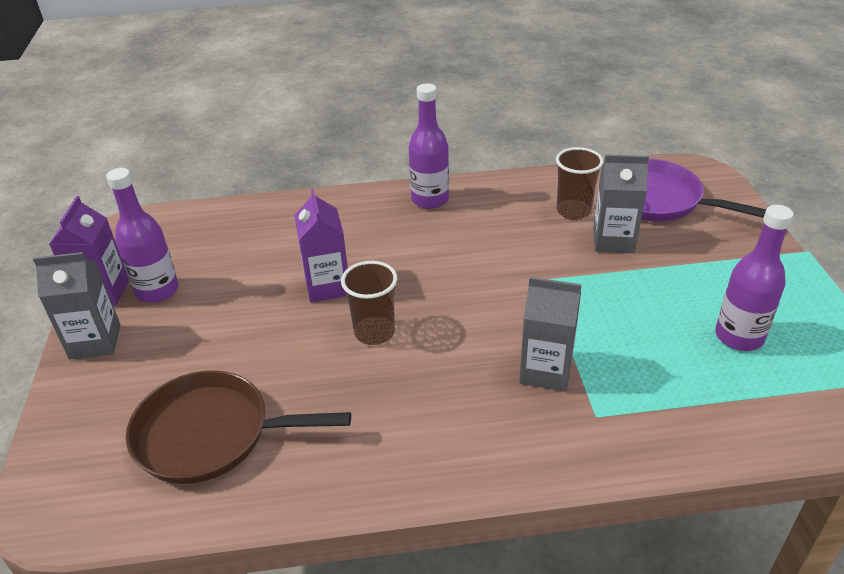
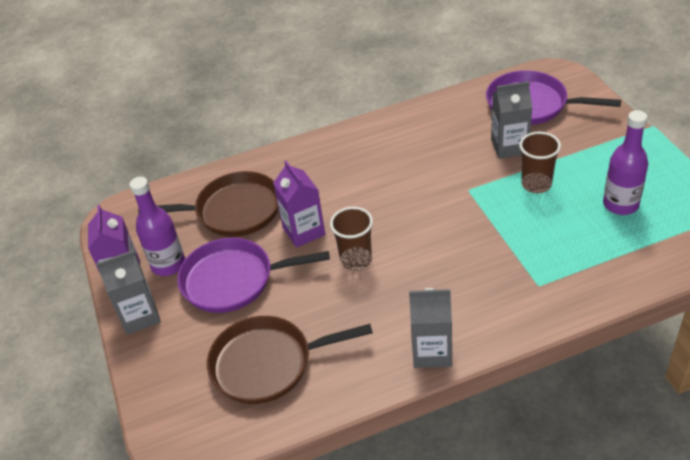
camera: 10 degrees left, 5 degrees up
purple bottle [409,83,449,209] -> none
grey carton [519,277,582,392] -> grey carton moved to [409,288,452,368]
brown cup [556,147,604,220] -> brown cup moved to [519,132,561,193]
none -> brown pan [138,171,278,237]
none -> purple pan [177,238,330,313]

